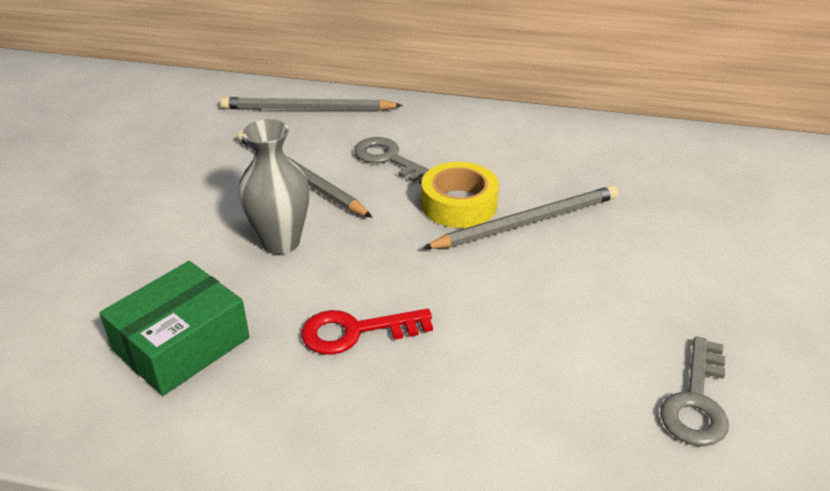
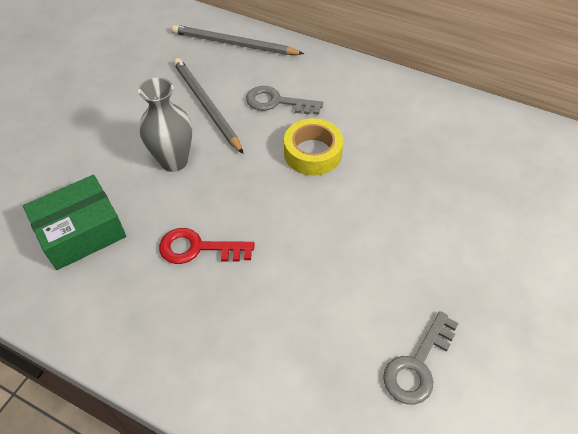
camera: 15 degrees right, 15 degrees up
grey key [354,137,430,184] -> grey key turned 45 degrees counterclockwise [246,86,323,115]
grey pencil [422,185,618,249] -> none

